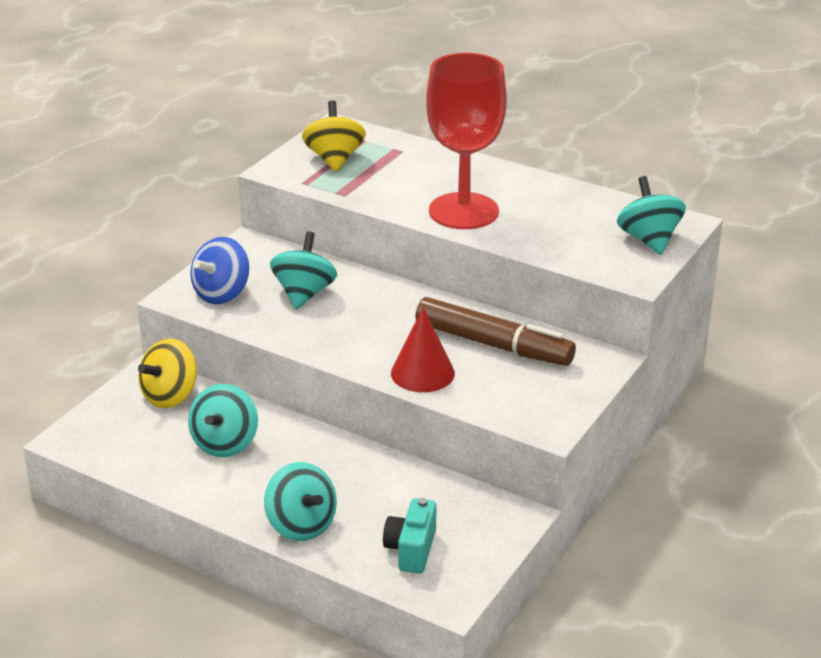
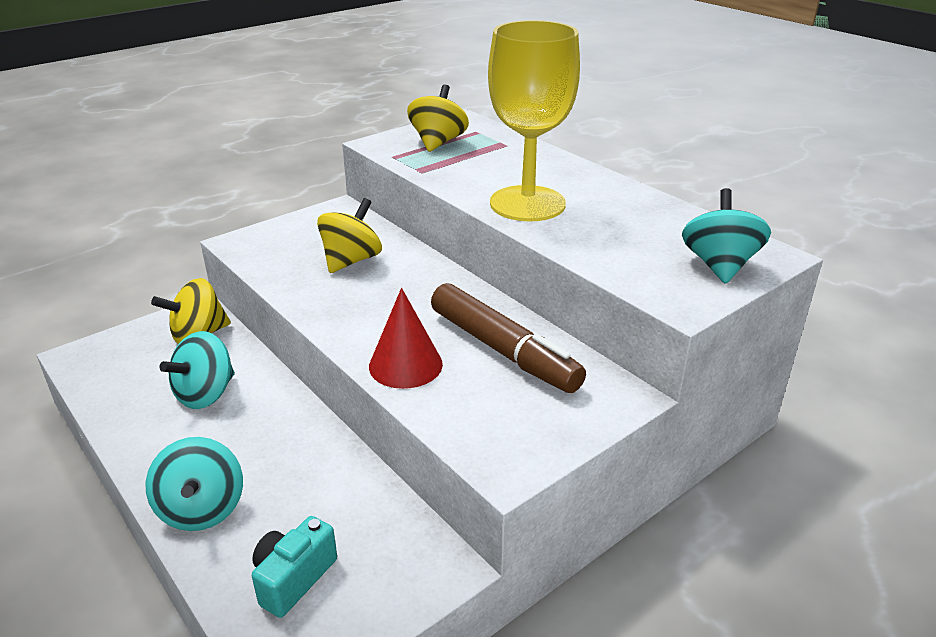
camera: 20 degrees right, 0 degrees up
blue spinning top [190,237,249,304] -> none
turquoise spinning top [270,231,337,309] -> yellow spinning top [317,198,382,273]
red goblet [426,53,507,229] -> yellow goblet [488,20,580,221]

